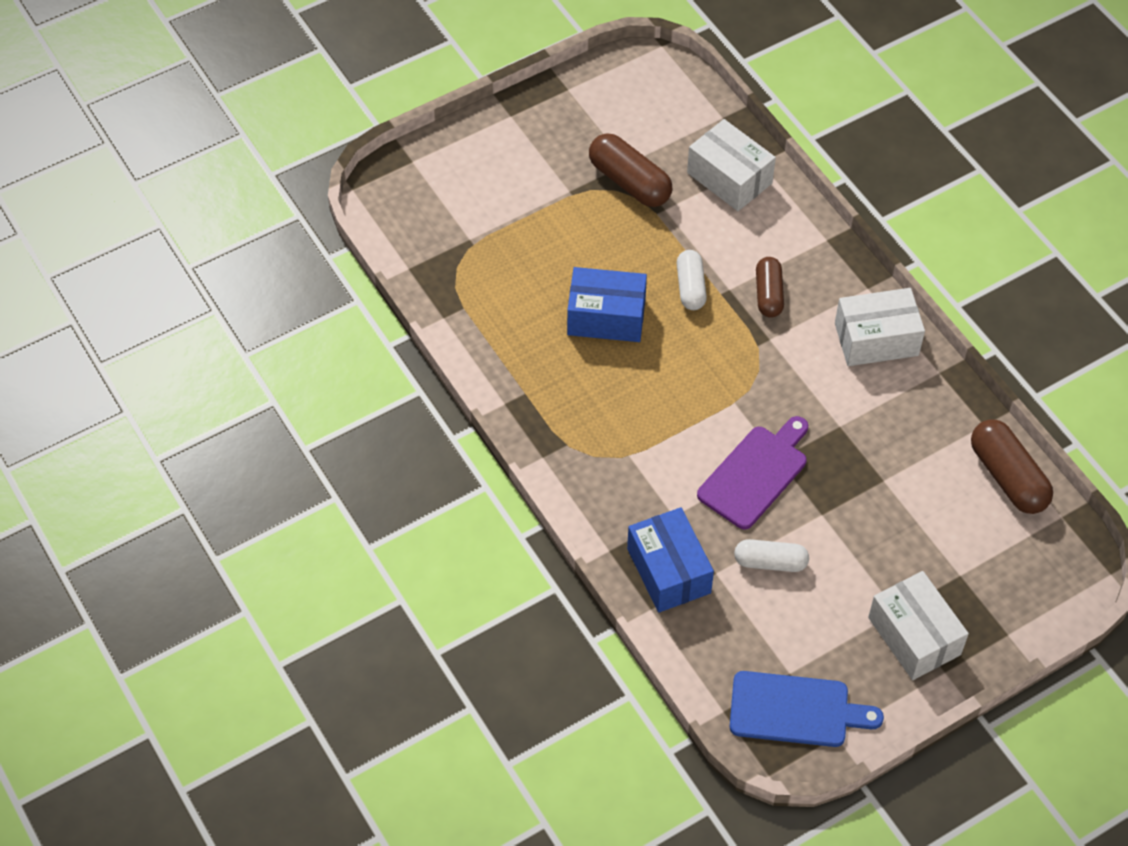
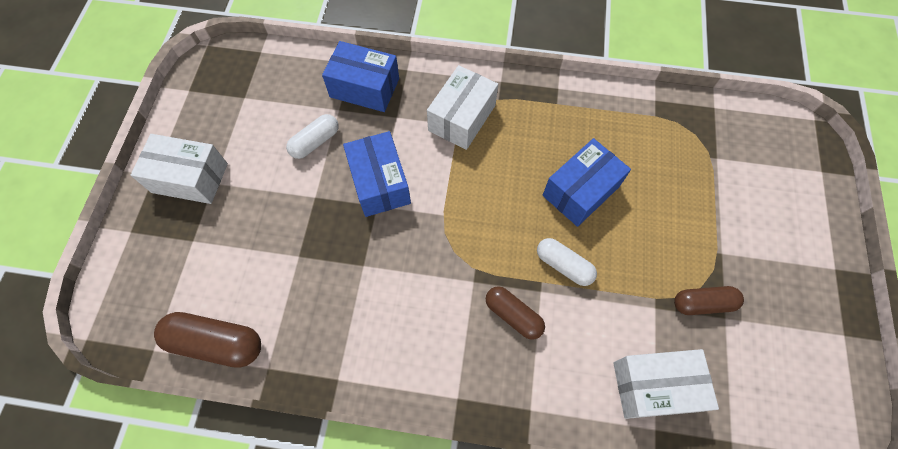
camera: 130 degrees right, 10 degrees up
brown capsule [589,133,672,207] -> brown capsule [674,286,744,315], size x0.66
purple cutting board [697,416,808,530] -> blue box [343,131,411,217]
blue cutting board [730,671,884,747] -> none
white box [835,288,925,366] -> white box moved to [427,65,498,150]

